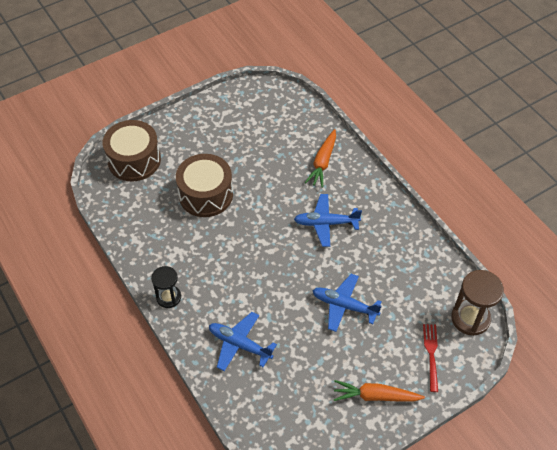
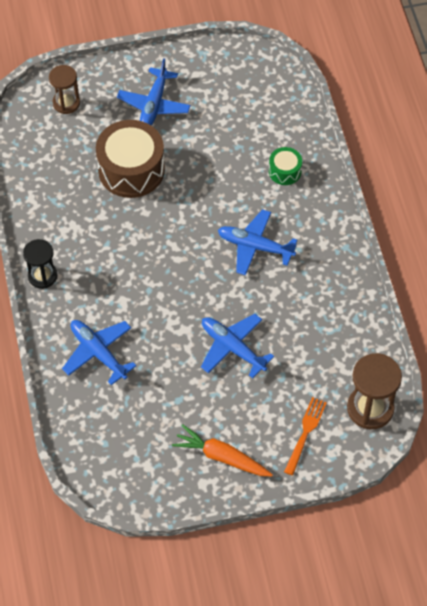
camera: 20 degrees right, 5 degrees up
brown drum [103,120,161,182] -> brown hourglass [49,65,80,114]
orange carrot [305,129,336,188] -> green drum [269,147,302,185]
red fork [423,324,438,392] -> orange fork [284,397,327,475]
none -> blue plane [117,58,191,126]

